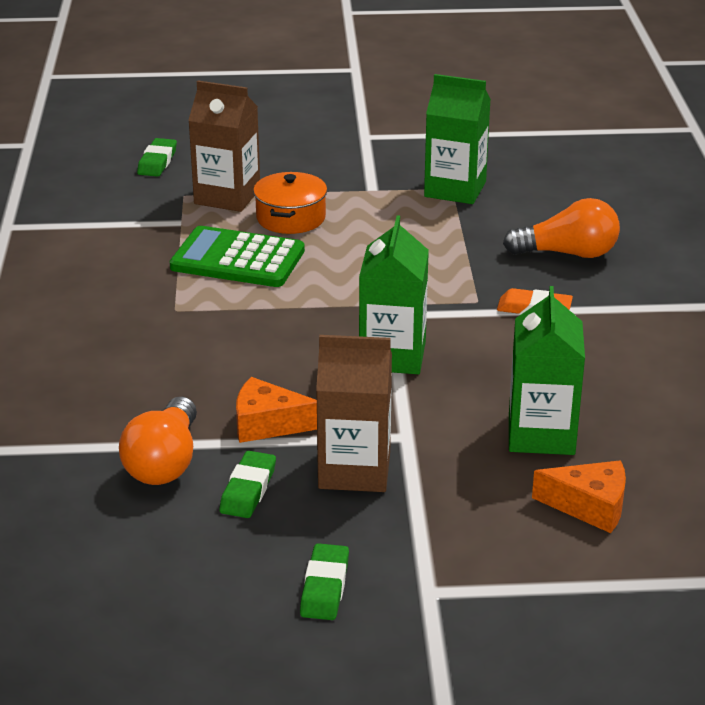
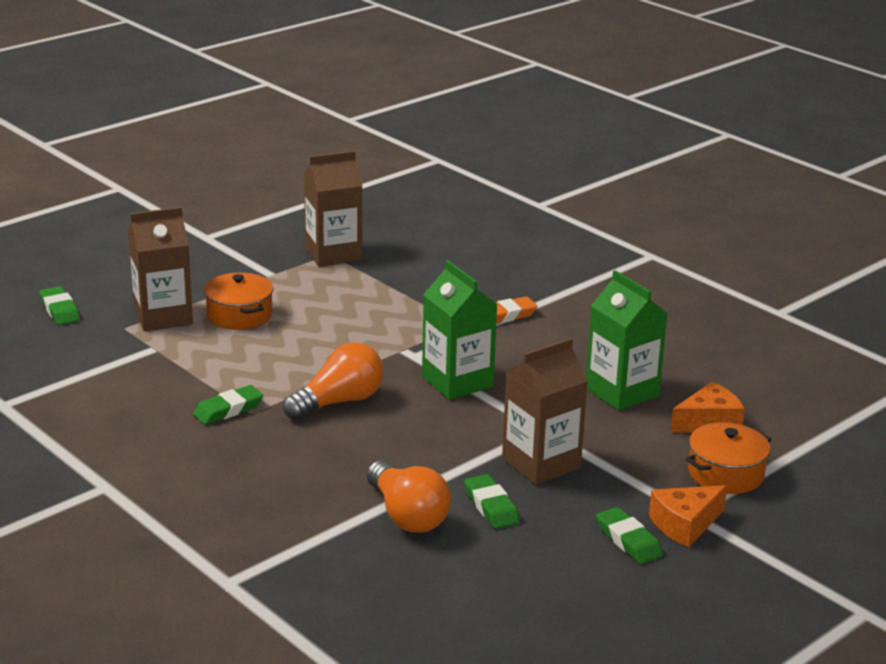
camera: 40 degrees left, 5 degrees down
green calculator [169,226,305,287] -> none
orange cheese [236,377,317,443] -> orange cheese moved to [649,485,727,547]
green carton [424,74,491,204] -> brown carton [304,151,363,267]
orange light bulb [503,198,620,258] -> orange light bulb moved to [283,342,383,420]
none -> green eraser [193,385,263,425]
none -> orange pot [686,422,772,494]

